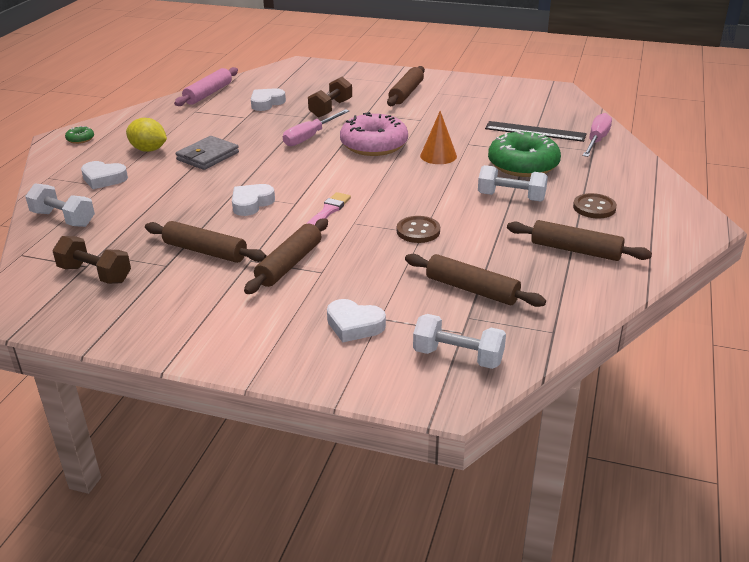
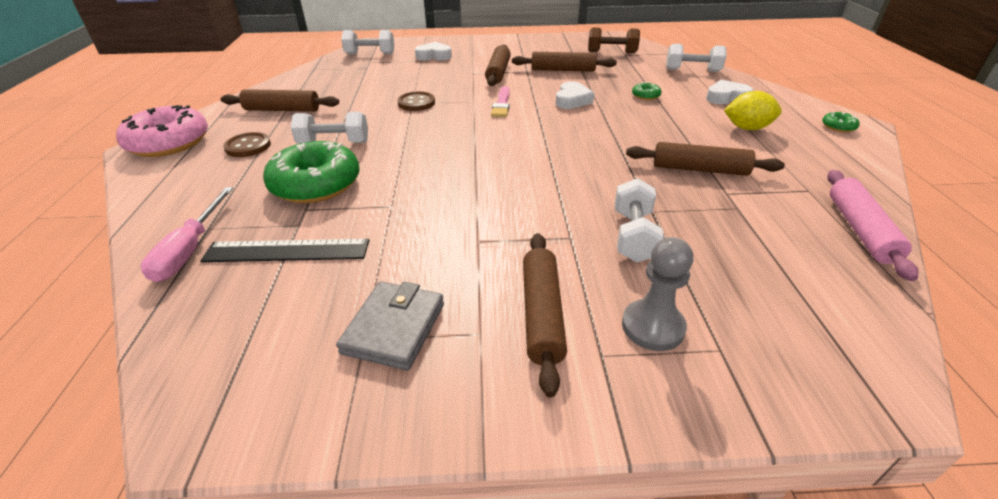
camera: 160 degrees right, 5 degrees up
grey wallet [176,136,239,170] -> grey wallet moved to [336,281,444,370]
white heart [251,88,286,111] -> none
pink screwdriver [283,109,349,146] -> none
brown dumbbell [308,77,352,118] -> white dumbbell [615,178,664,263]
pink donut [340,112,408,156] -> pink donut moved to [116,105,208,157]
brown rolling pin [405,254,546,307] -> brown rolling pin moved to [626,142,785,176]
orange cone [420,111,457,164] -> none
none -> grey pawn [622,237,693,351]
none -> green donut [632,82,661,100]

